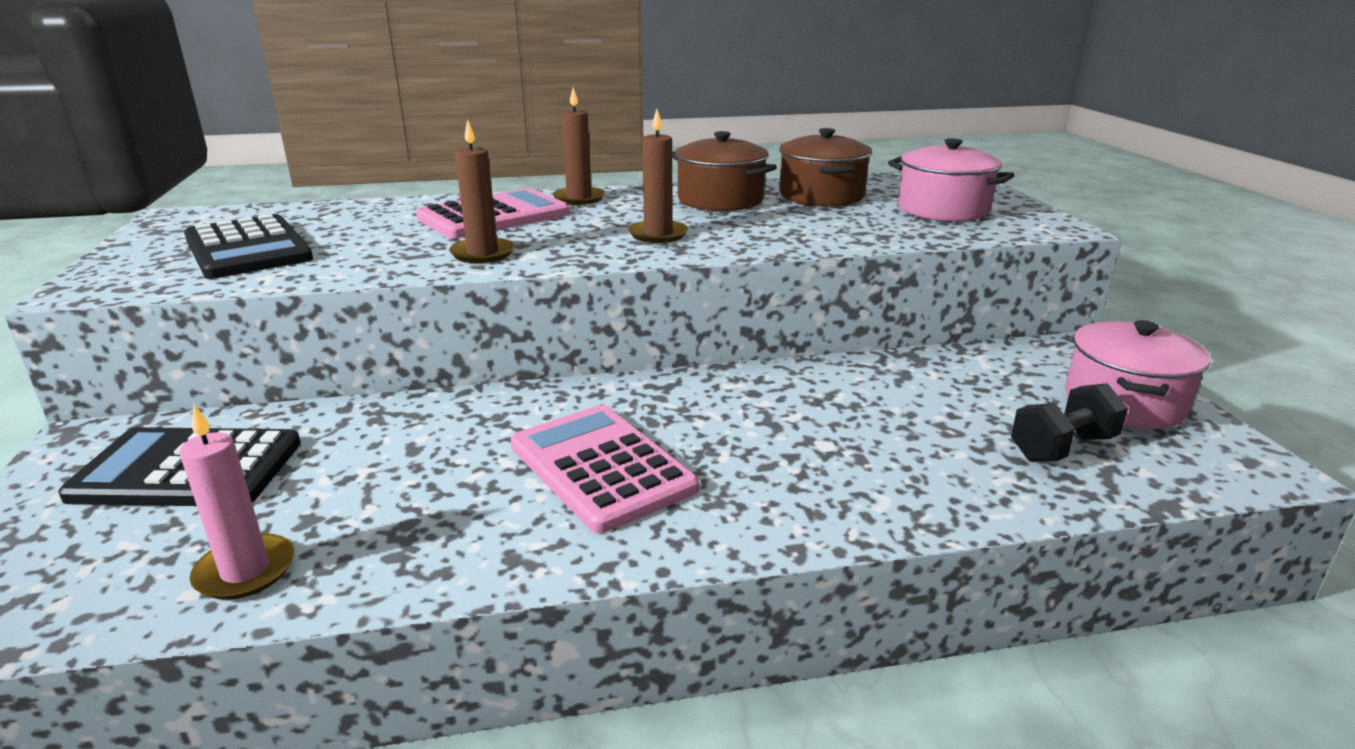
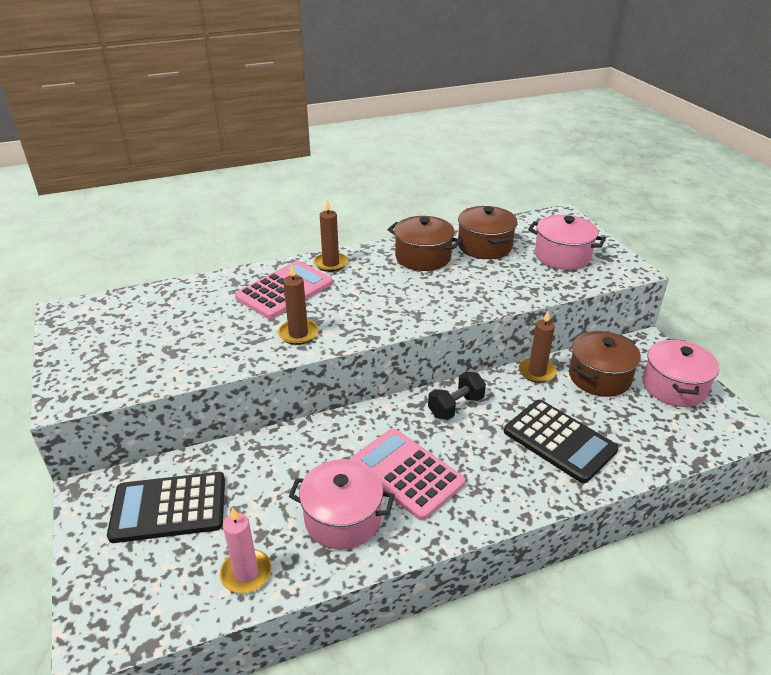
camera: 10 degrees left, 10 degrees up
black calculator [184,214,313,279] -> black calculator moved to [504,400,619,483]
brown candle [628,109,688,243] -> brown candle moved to [519,311,557,383]
black dumbbell [1011,383,1128,461] -> black dumbbell moved to [428,372,486,420]
none -> pink pot [288,459,395,549]
none -> brown pot [569,331,641,397]

